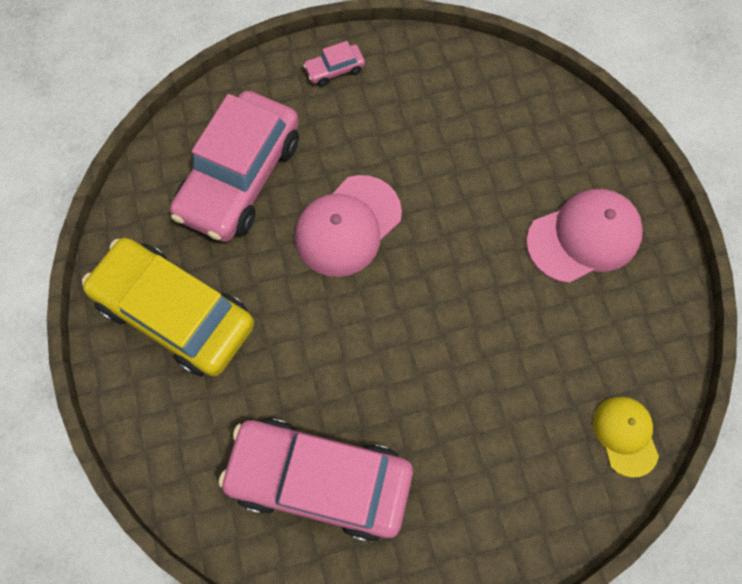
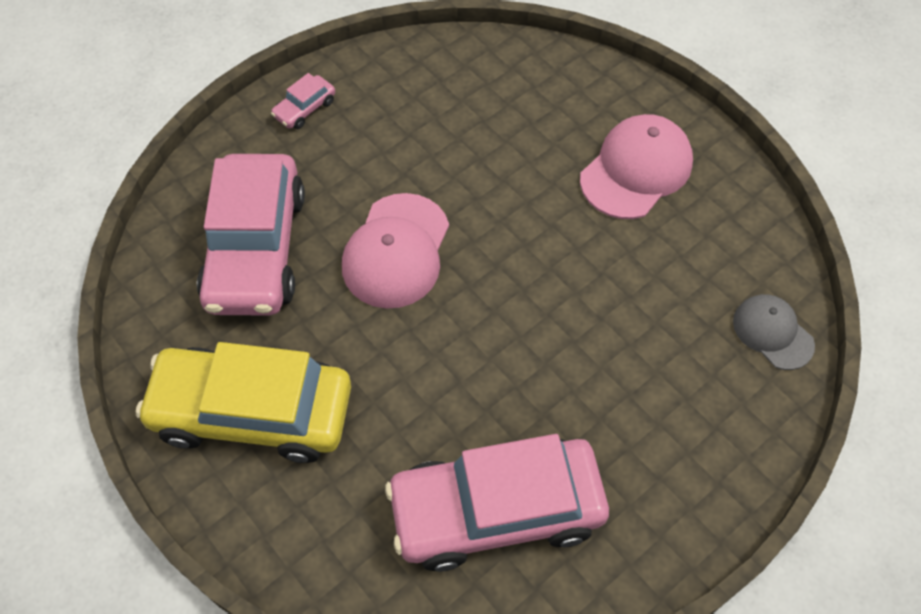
camera: 25 degrees left, 10 degrees down
yellow cap [593,397,659,478] -> grey cap [733,294,815,370]

